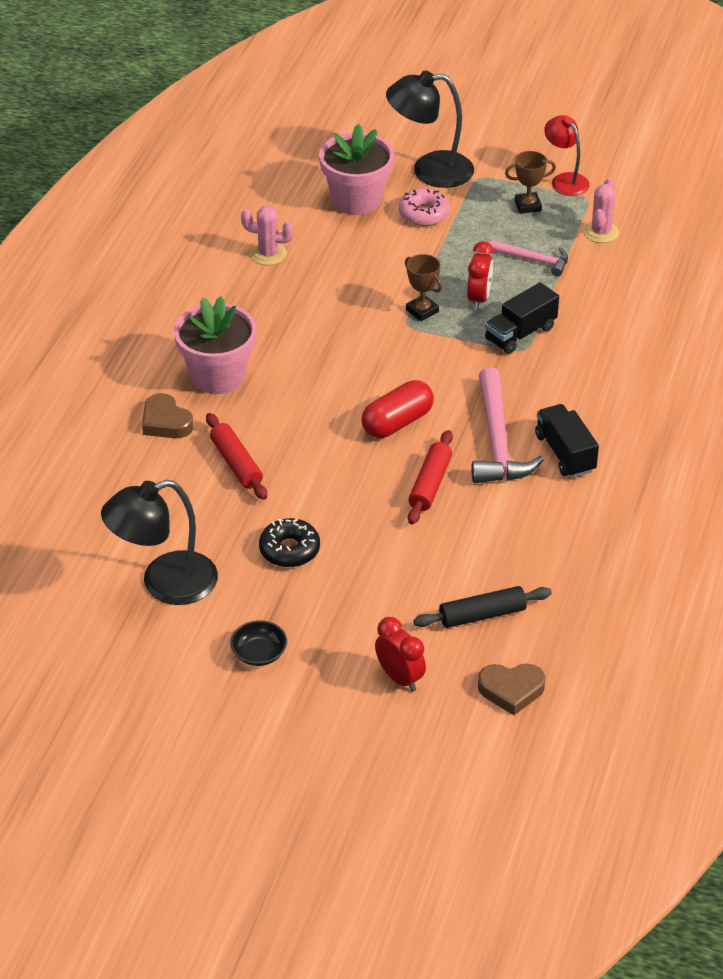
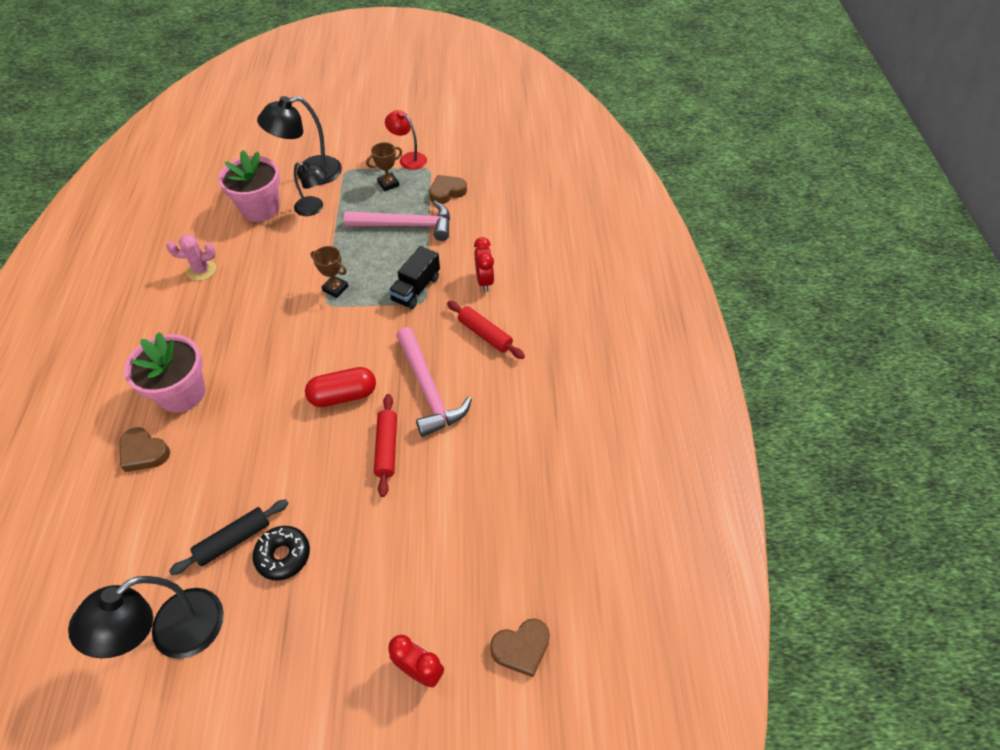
camera: 20 degrees left, 10 degrees up
red rolling pin [206,413,267,500] -> red rolling pin moved to [447,301,525,359]
black bowl [230,620,287,666] -> none
red capsule [361,380,434,438] -> red capsule turned 45 degrees clockwise [305,367,376,407]
pink donut [399,188,450,226] -> black lamp [294,162,327,216]
black rolling pin [414,586,552,628] -> black rolling pin moved to [169,499,289,575]
red clock [467,241,494,310] -> red clock moved to [474,237,494,292]
pink hammer [490,240,568,276] -> pink hammer [344,201,450,241], size x1.73
black truck [535,404,599,478] -> none
pink cactus [583,178,619,243] -> brown heart [429,175,467,204]

